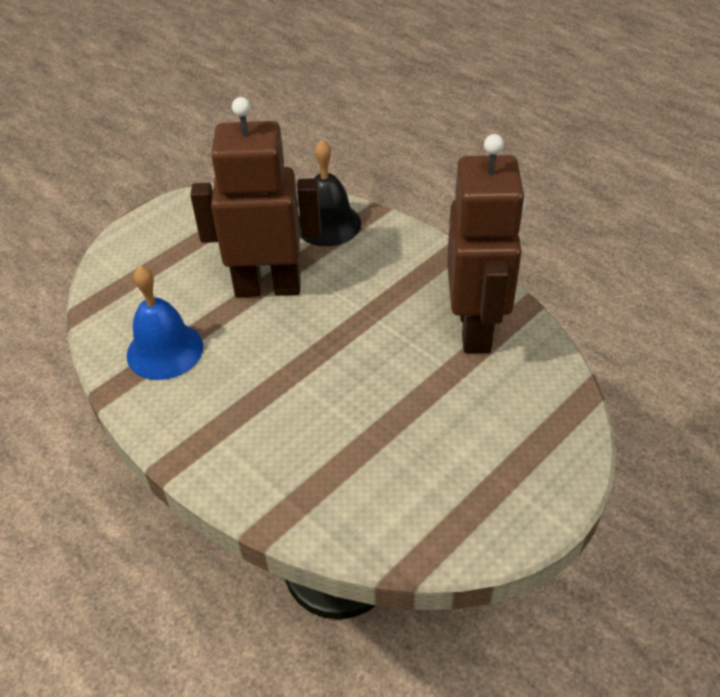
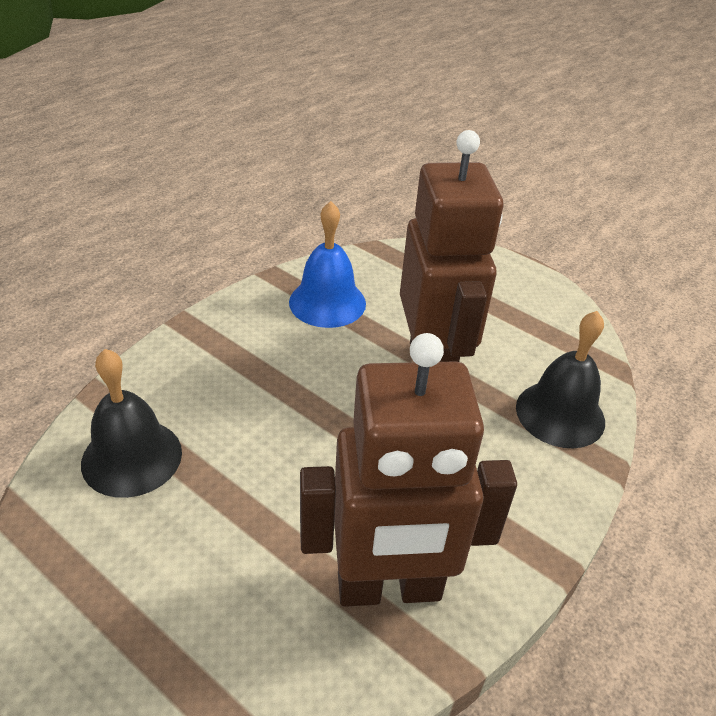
camera: 80 degrees right, 5 degrees down
none -> black bell [81,349,182,498]

